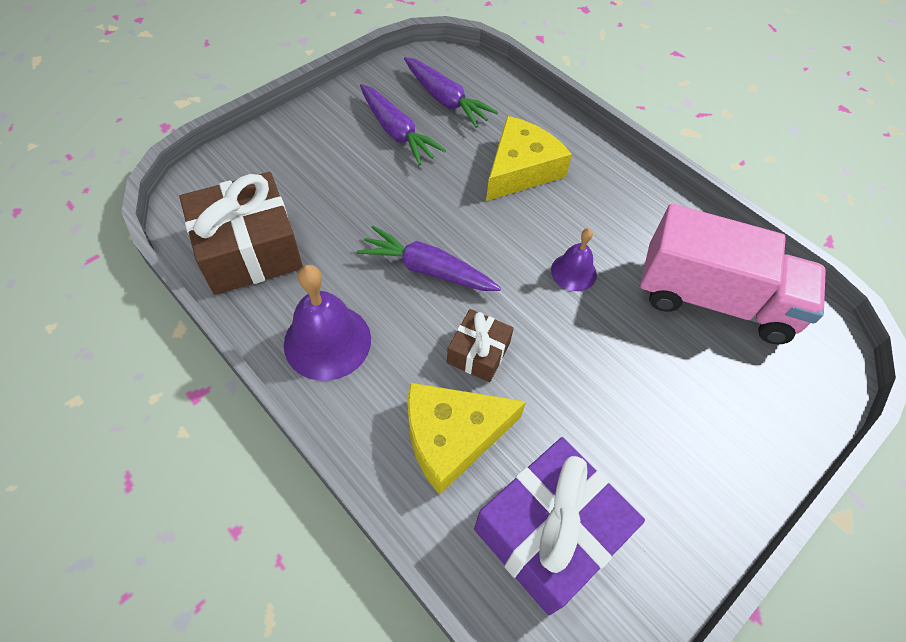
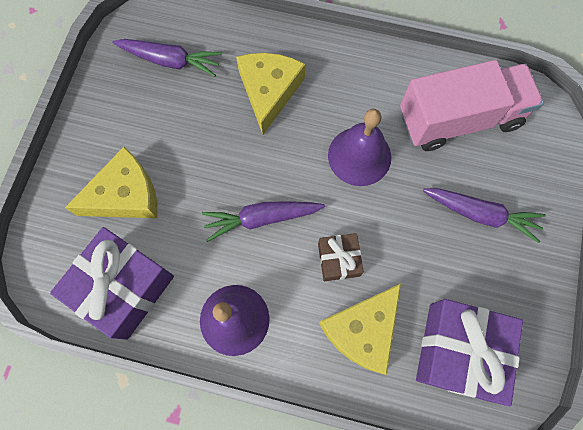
camera: 30 degrees left, 15 degrees up
brown gift [179,172,303,295] -> purple gift [50,227,174,340]
purple carrot [360,84,446,165] -> purple carrot moved to [423,188,546,243]
purple bell [551,228,597,291] -> purple bell [328,109,391,186], size x1.73
none -> yellow cheese [65,147,158,218]

